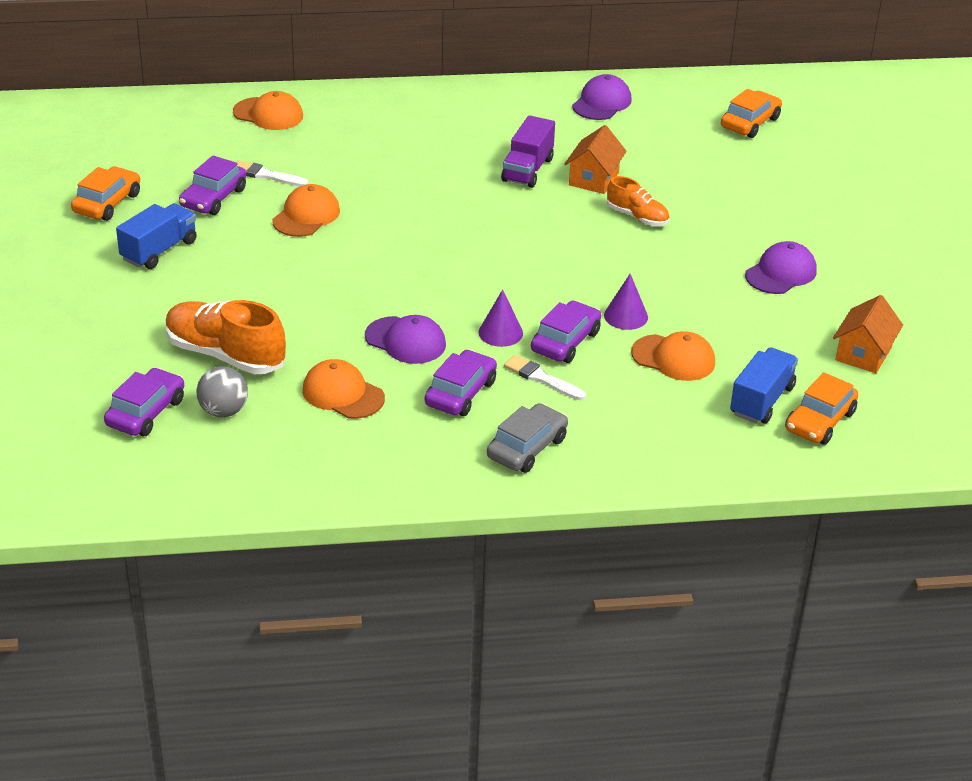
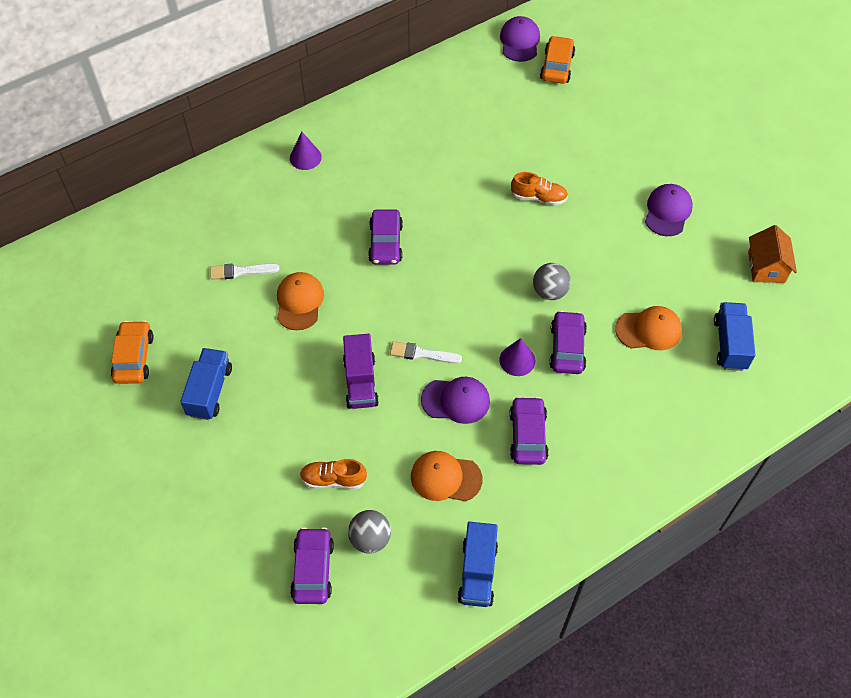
camera: 25 degrees left, 20 degrees up
orange shoe [166,300,286,374] -> orange shoe [300,459,367,489], size x0.57
purple car [179,155,246,215] -> purple car moved to [368,209,403,265]
orange cap [233,91,303,130] -> none
grey car [487,403,568,473] -> none
purple truck [501,115,555,188] -> purple truck moved to [343,334,379,409]
white brush [504,355,586,400] -> white brush moved to [390,341,462,363]
orange house [564,125,627,194] -> none
purple cap [572,74,632,120] -> purple cap moved to [500,16,540,62]
purple cone [604,274,648,330] -> purple cone moved to [290,132,322,170]
orange car [785,372,858,445] -> none
none -> blue truck [458,522,498,607]
none -> grey ball [533,263,571,300]

